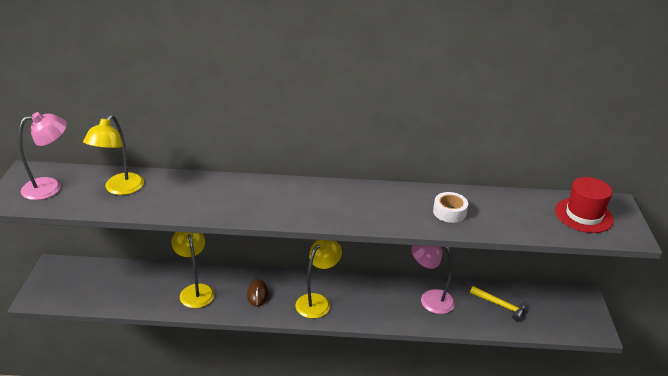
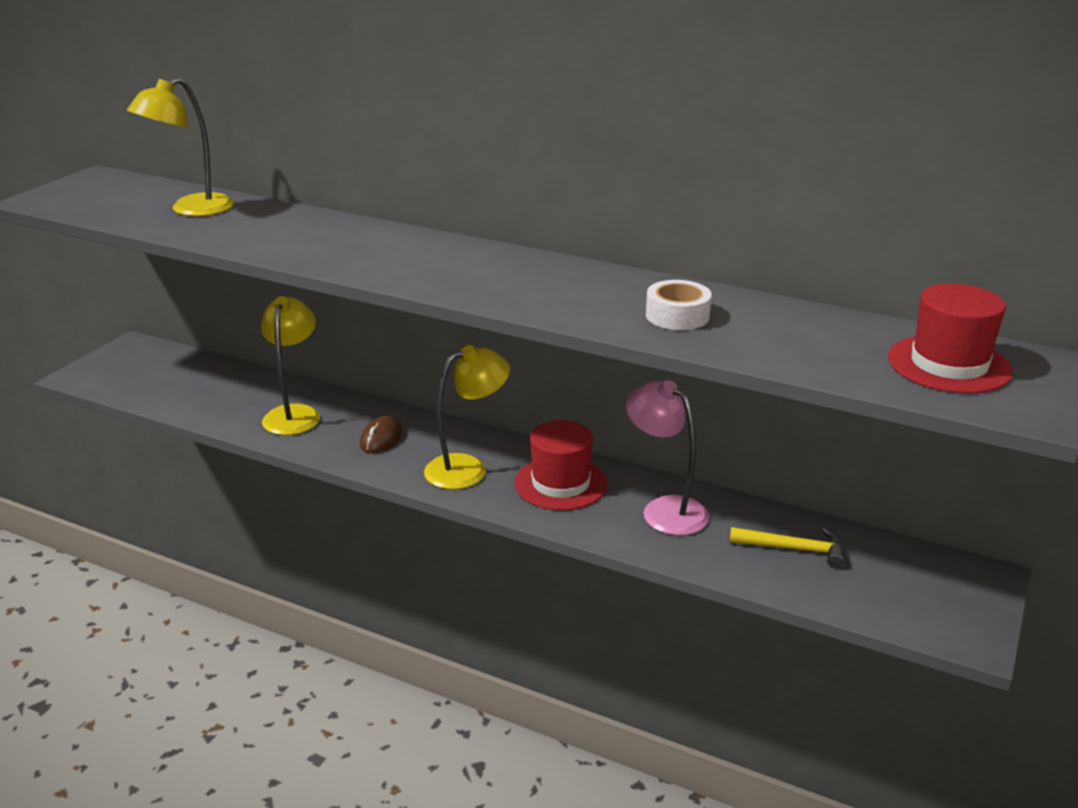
camera: 25 degrees right, 5 degrees down
pink lamp [18,112,67,200] -> none
yellow hammer [470,286,525,321] -> yellow hammer turned 45 degrees counterclockwise [730,527,844,568]
none -> red hat [514,420,607,510]

